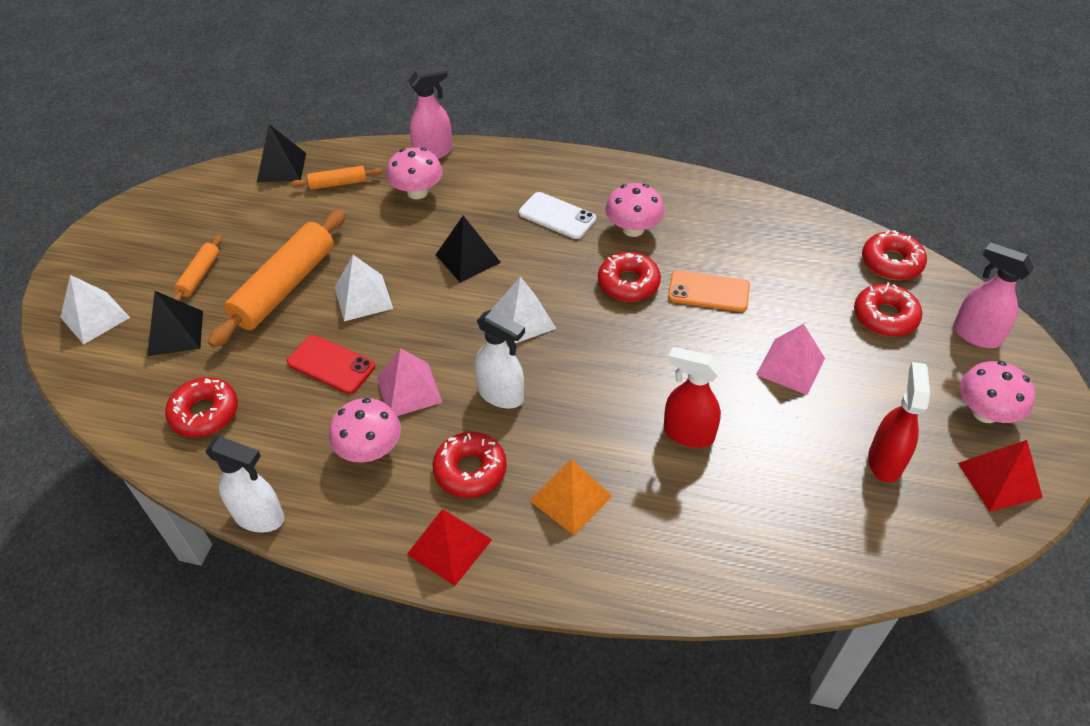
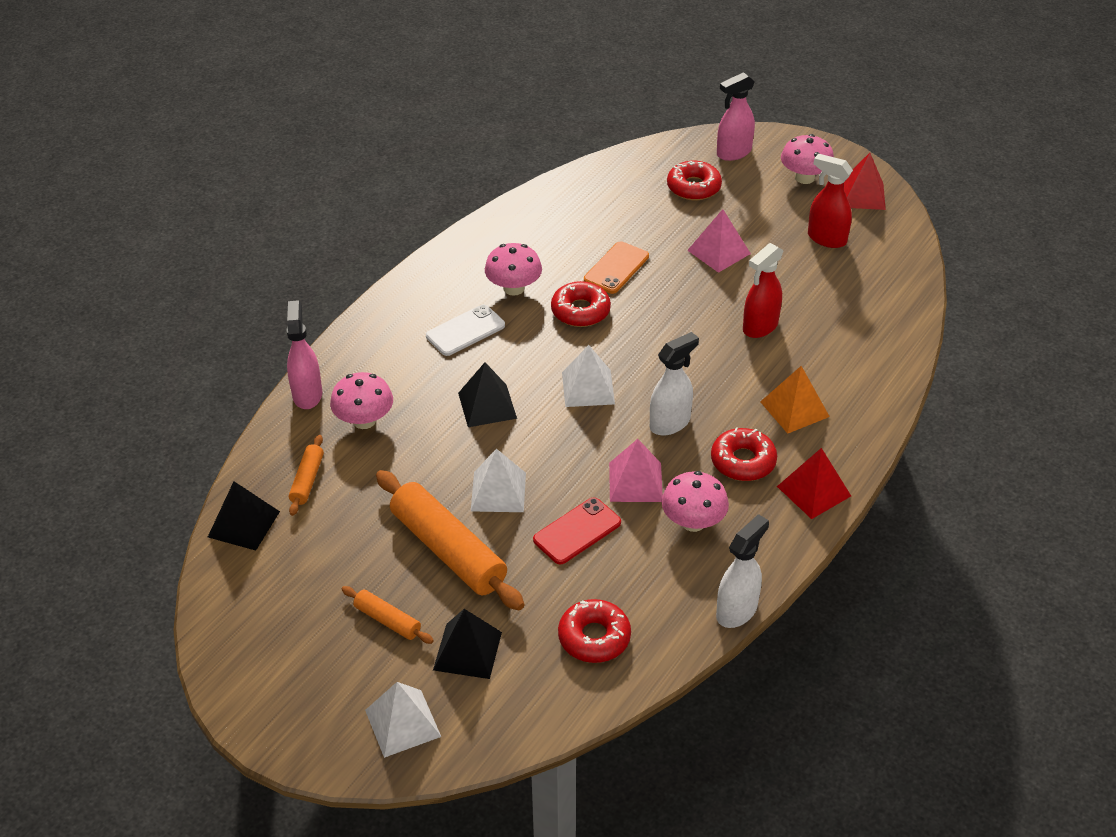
camera: 70 degrees left, 5 degrees down
red donut [862,230,927,280] -> none

